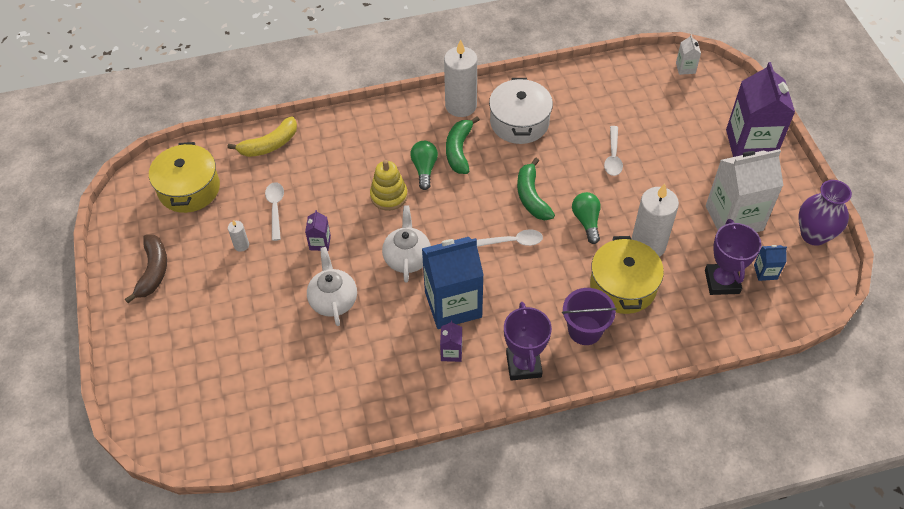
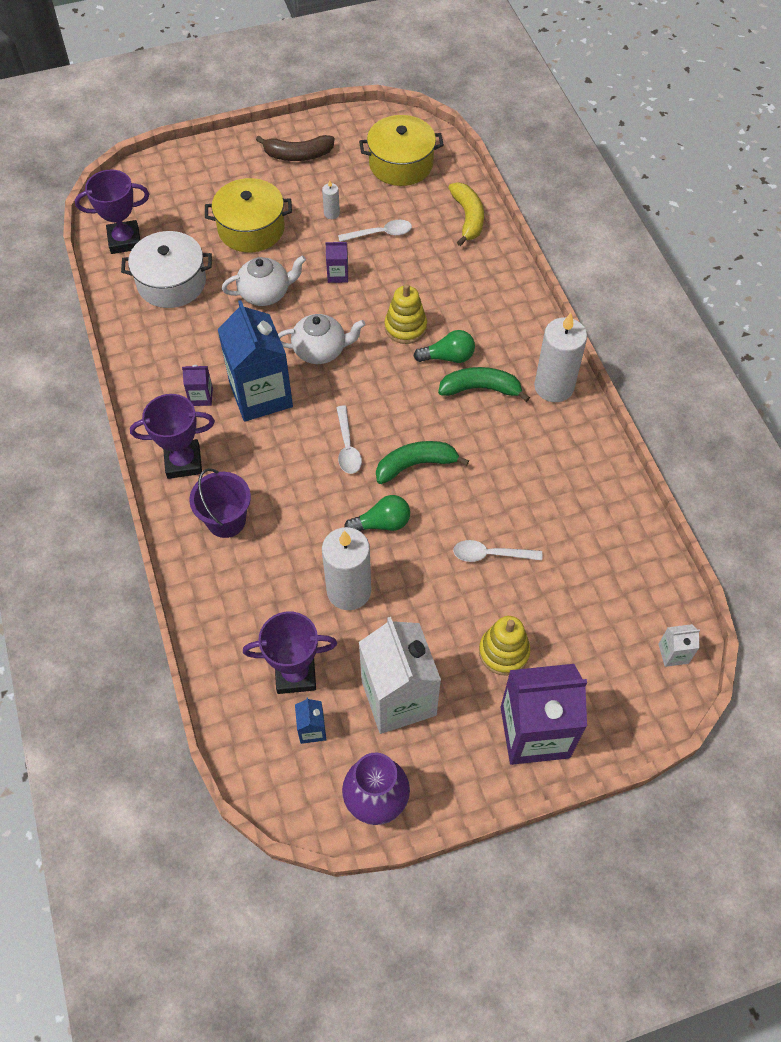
camera: 85 degrees right, 5 degrees up
yellow banana [227,116,297,157] -> yellow banana turned 150 degrees counterclockwise [448,182,484,246]
white pot [489,78,553,144] -> white pot moved to [121,231,212,308]
yellow pot [590,236,664,314] -> yellow pot moved to [205,178,292,252]
none -> purple trophy [75,169,149,254]
none -> yellow stacking toy [479,616,530,676]

